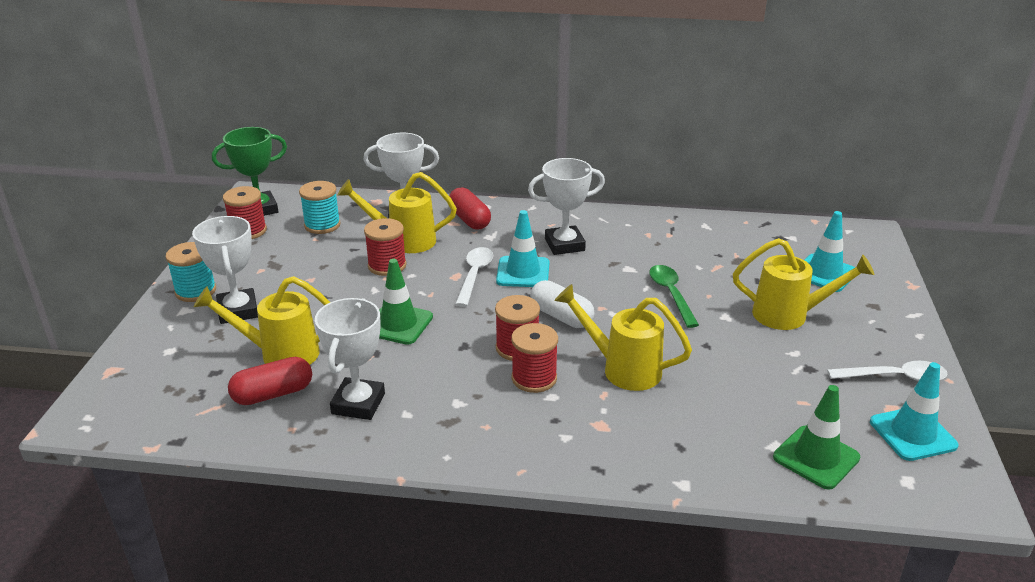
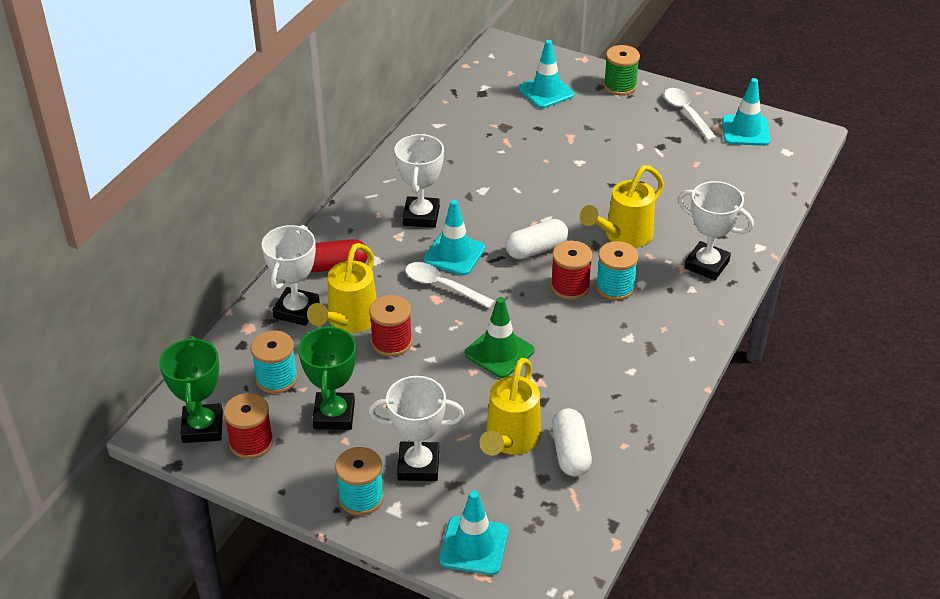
camera: 70 degrees left, 10 degrees up
red capsule [228,357,312,405] -> white capsule [552,408,592,477]
white trophy [315,298,385,420] -> white trophy moved to [678,181,754,280]
red spool [511,323,558,393] -> turquoise spool [596,241,639,301]
green spoon [649,265,699,328] -> none
yellow watering can [733,238,874,330] -> none
green traffic cone [773,385,860,490] -> none
white spoon [827,361,947,381] -> white spoon turned 45 degrees counterclockwise [664,88,717,141]
none -> green trophy [298,324,356,430]
none -> turquoise traffic cone [439,491,508,575]
none -> green spool [604,45,640,96]

